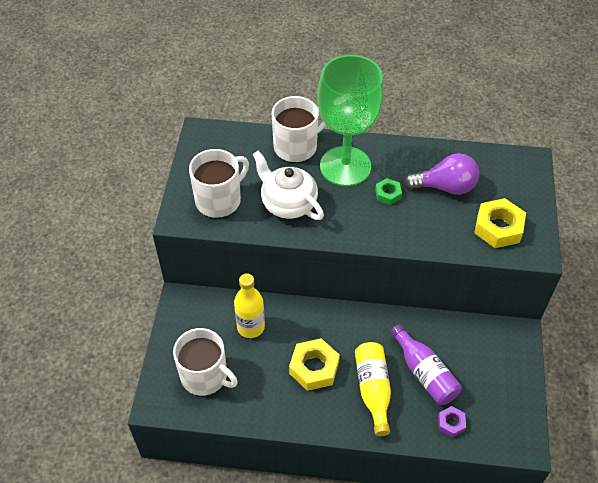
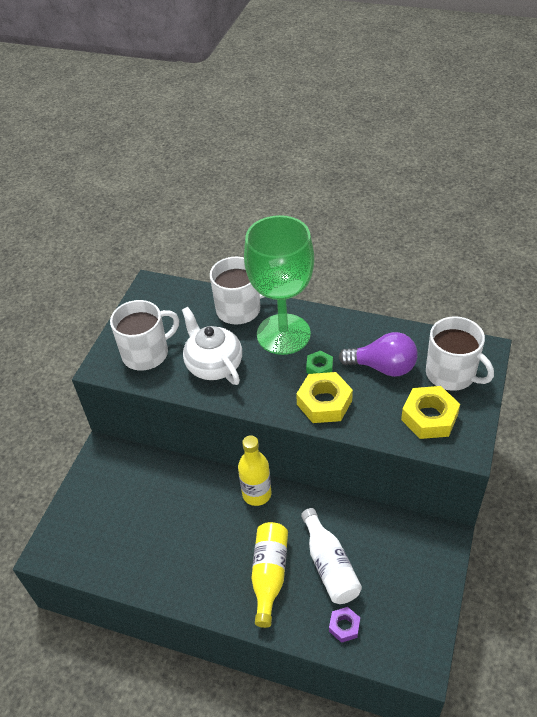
camera: 15 degrees right, 5 degrees down
white mug [173,328,238,396] -> white mug moved to [426,316,494,391]
yellow bottle [234,273,265,338] -> yellow bottle moved to [238,435,271,506]
yellow nut [289,339,340,391] -> yellow nut moved to [296,372,353,423]
purple bottle [390,324,462,405] -> white bottle [301,508,362,604]

